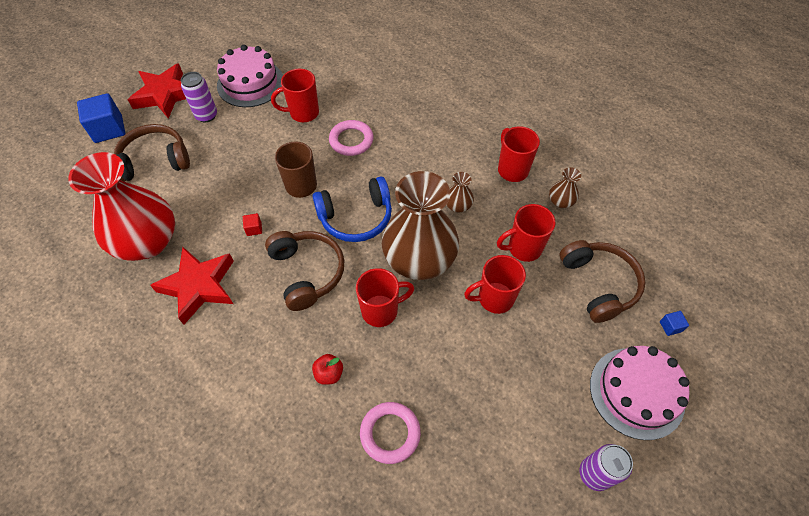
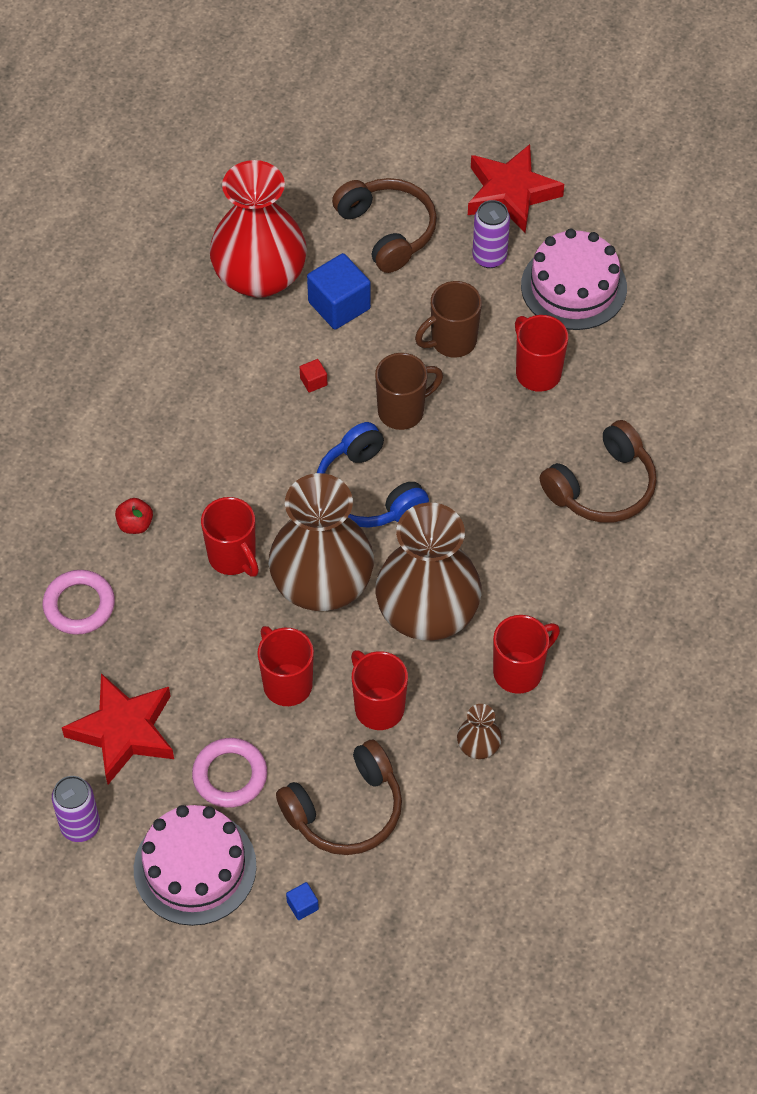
camera: 75 degrees right, 0 degrees up
blue cube [77,93,126,143] -> blue cube moved to [307,253,371,330]
red star [150,247,234,325] -> red star moved to [62,673,174,784]
brown headphones [265,231,344,311] -> brown headphones moved to [540,420,657,523]
pink ring [329,120,374,156] -> pink ring moved to [192,738,267,808]
brown vase [446,172,474,213] -> brown vase [375,503,481,640], size x2.43
none -> brown mug [415,281,482,358]

